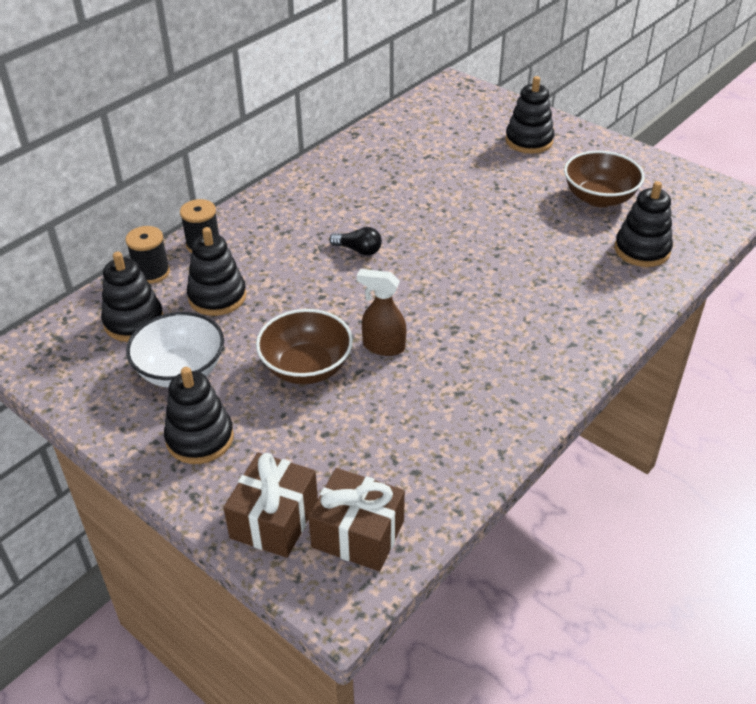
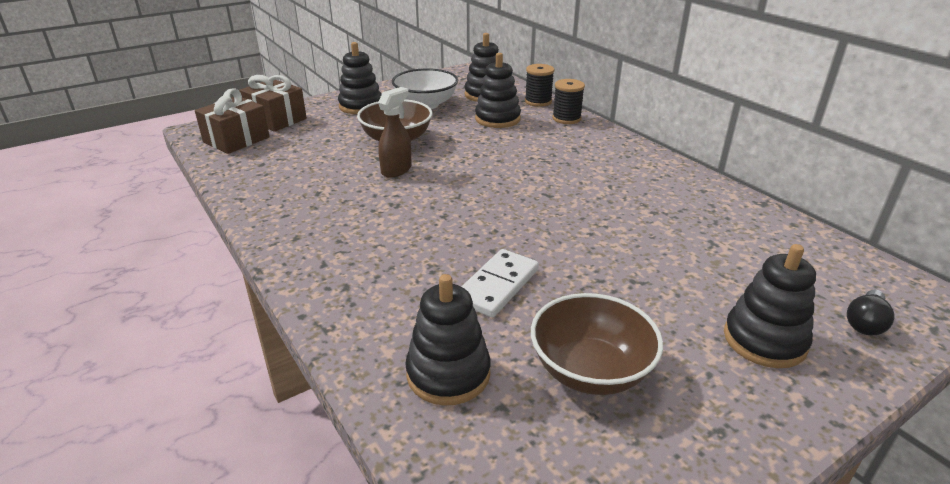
camera: 105 degrees right, 10 degrees down
black light bulb [329,227,382,256] -> black light bulb moved to [847,289,894,336]
none -> white domino [461,249,539,318]

